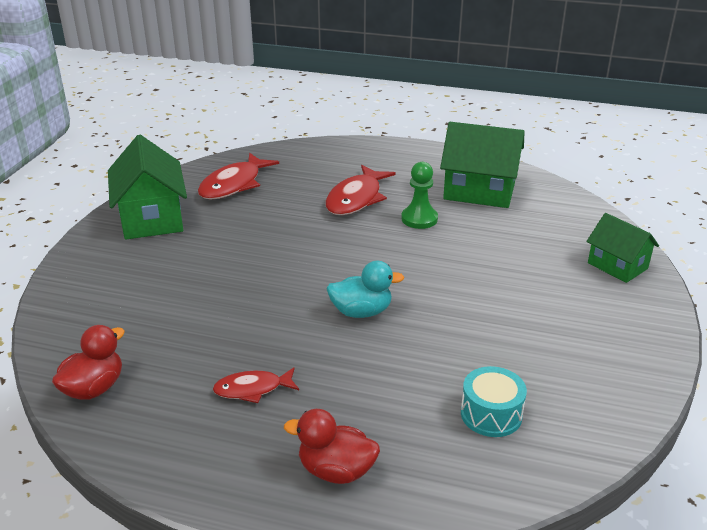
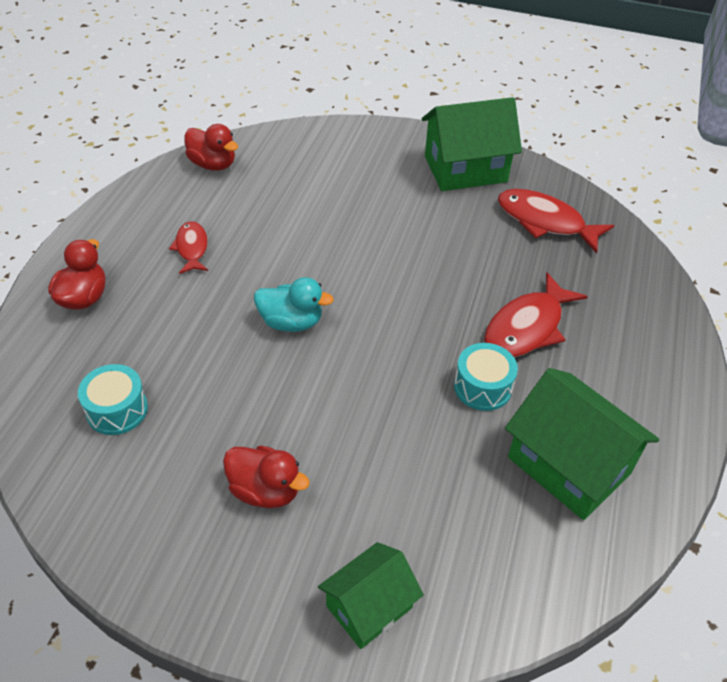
camera: 90 degrees right, 15 degrees up
red fish [325,165,396,215] -> red fish turned 75 degrees counterclockwise [484,272,588,357]
turquoise duck [326,261,404,318] -> turquoise duck turned 75 degrees counterclockwise [254,277,334,332]
green pawn [401,162,438,229] -> turquoise drum [454,343,518,411]
green house [440,122,525,208] -> green house turned 60 degrees counterclockwise [505,368,659,520]
none -> red duck [223,446,310,508]

